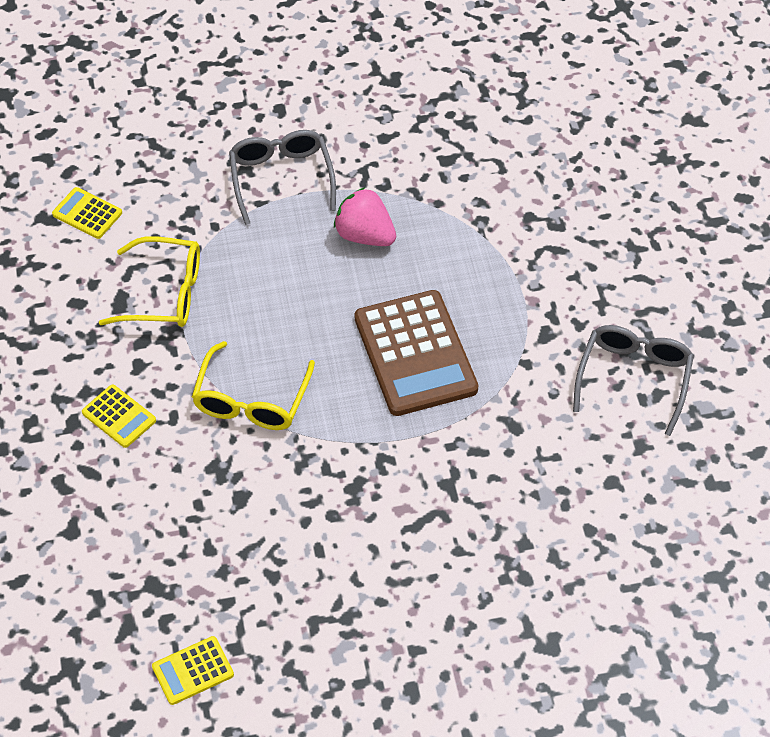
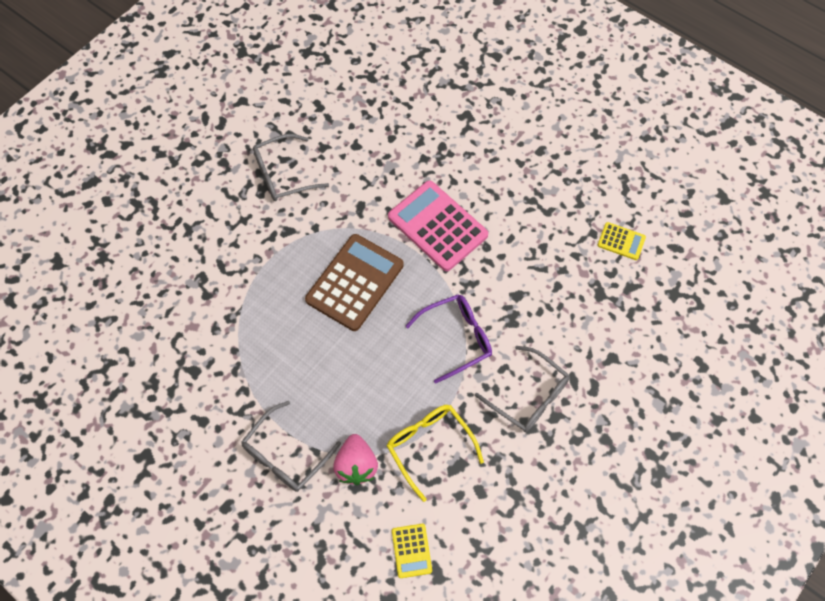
camera: 130 degrees left, 10 degrees up
yellow calculator [82,384,156,448] -> grey glasses [475,346,570,432]
yellow glasses [192,341,315,430] -> purple glasses [405,294,492,384]
pink strawberry [334,187,396,246] -> pink strawberry moved to [333,434,378,485]
none -> pink calculator [388,180,488,271]

